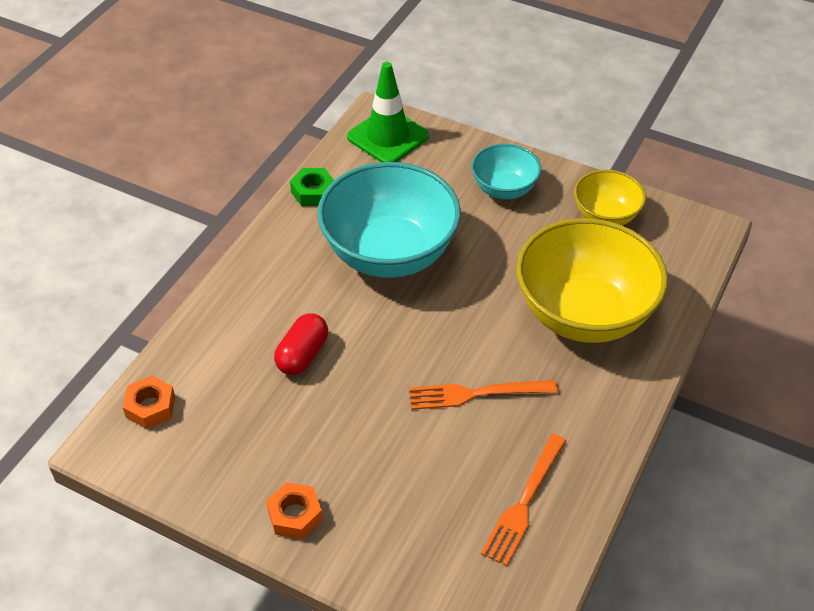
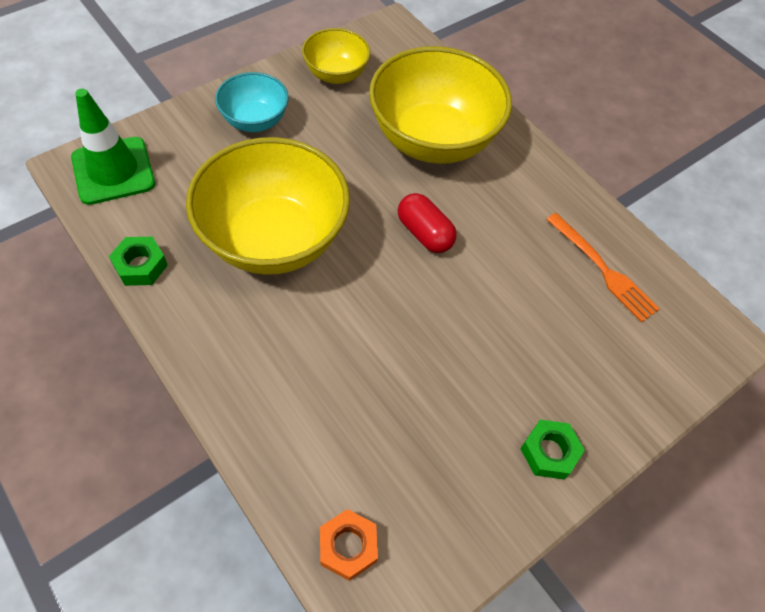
camera: 70 degrees left, 10 degrees up
orange nut [266,482,323,539] -> green nut [520,419,585,479]
red capsule [274,313,328,375] -> red capsule moved to [398,193,457,253]
turquoise bowl [317,162,461,278] -> yellow bowl [186,137,350,275]
orange fork [409,380,558,410] -> none

